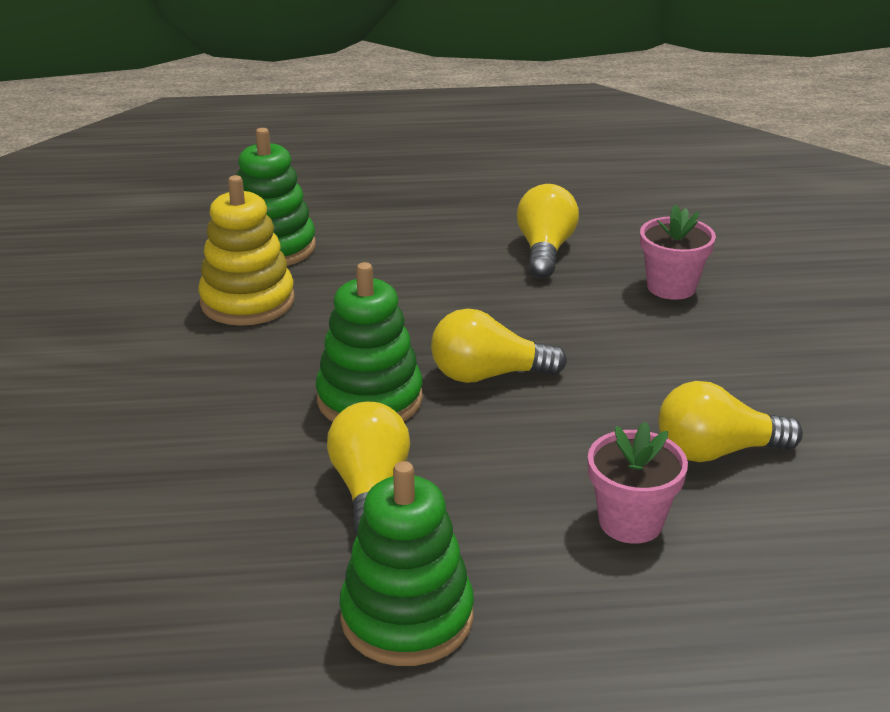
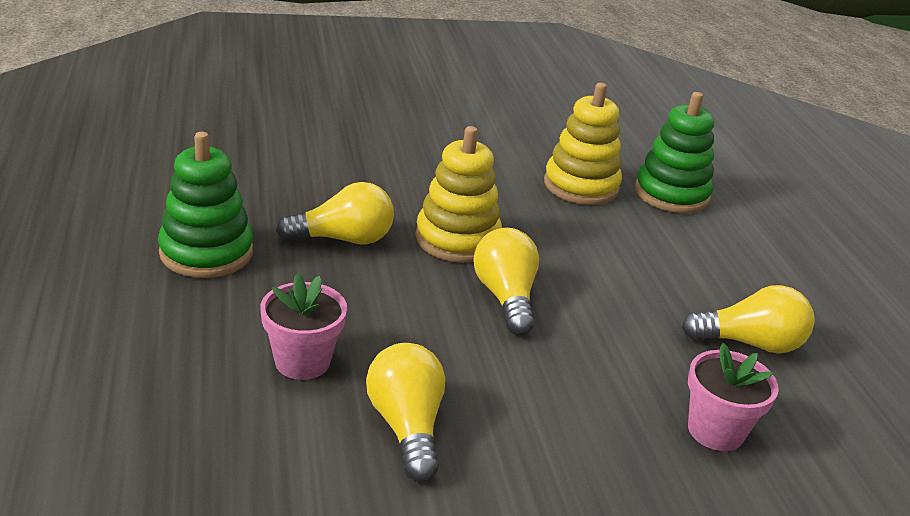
camera: 80 degrees right, 0 degrees up
green stacking toy [316,262,423,422] -> yellow stacking toy [415,126,502,263]

